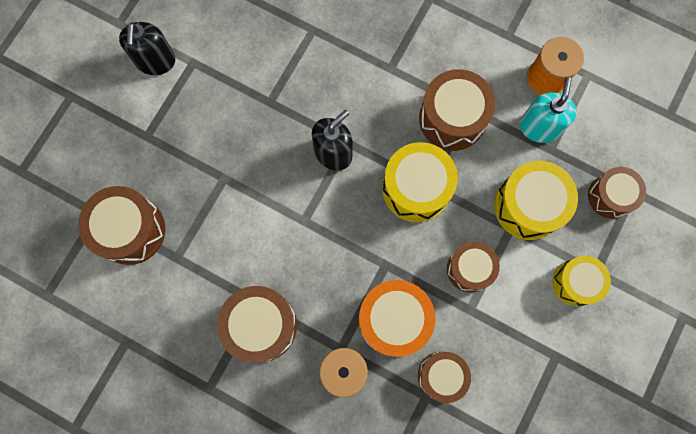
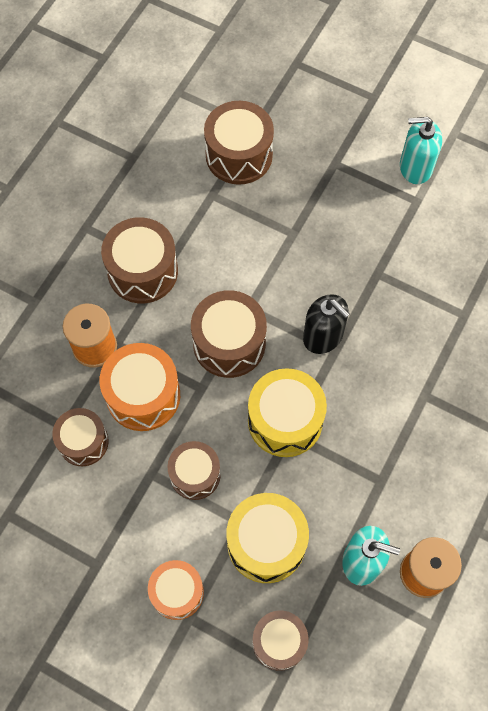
camera: 90 degrees right, 10 degrees down
black soap dispenser [119,22,175,75] -> turquoise soap dispenser [400,117,442,184]
brown drum [419,69,495,151] -> brown drum moved to [191,290,267,378]
yellow drum [553,256,611,306] -> orange drum [148,560,204,620]

